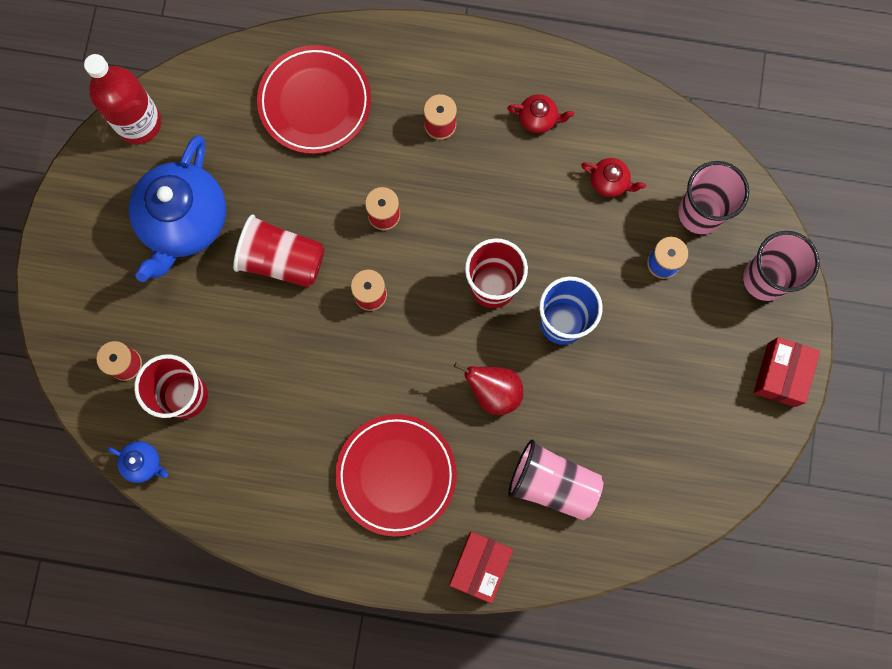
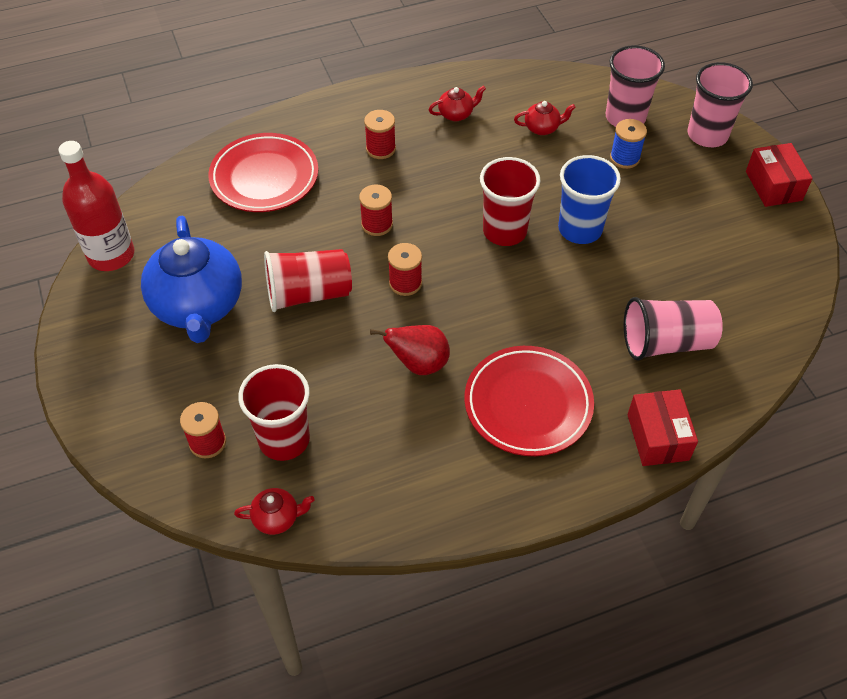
camera: 30 degrees left, 25 degrees down
blue teapot [107,441,168,483] -> red teapot [234,488,315,535]
red pear [454,363,523,415] -> red pear moved to [370,325,450,375]

